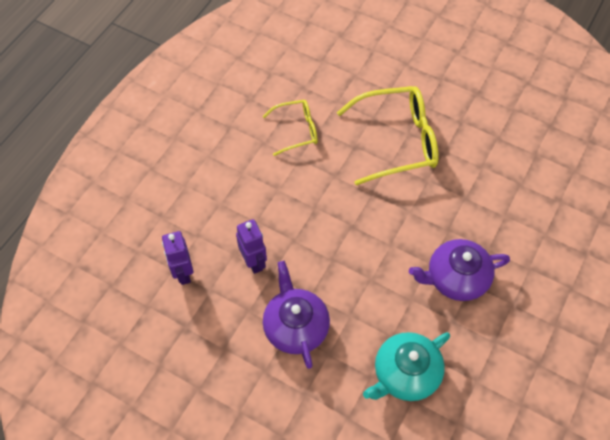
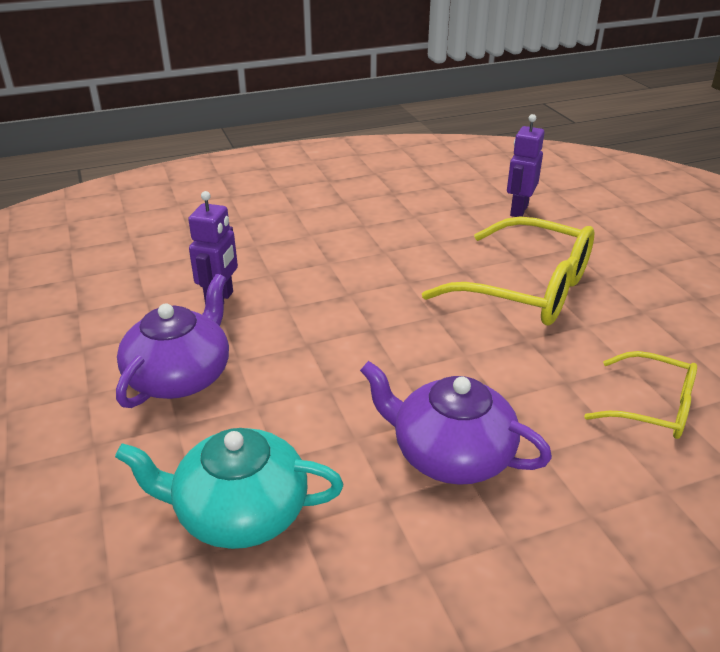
camera: 40 degrees right, 25 degrees down
purple robot [162,231,193,285] -> purple robot moved to [507,114,544,217]
yellow glasses [263,100,318,156] -> yellow glasses moved to [584,351,697,439]

